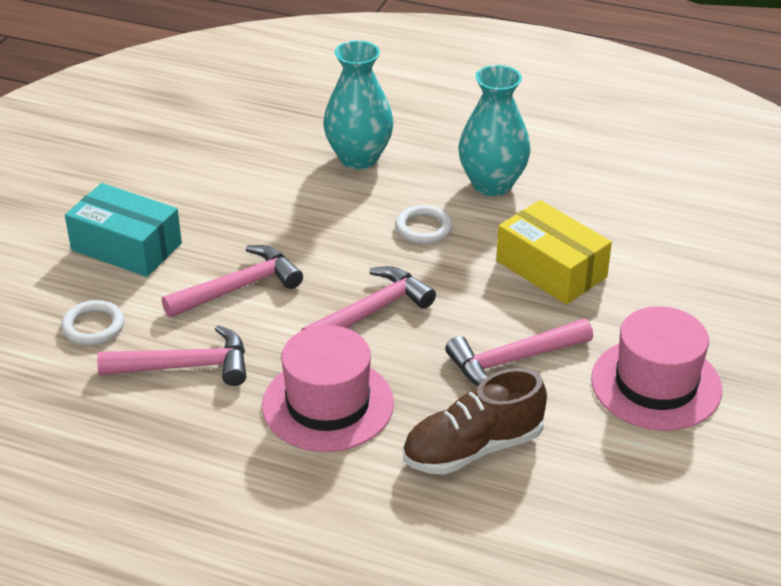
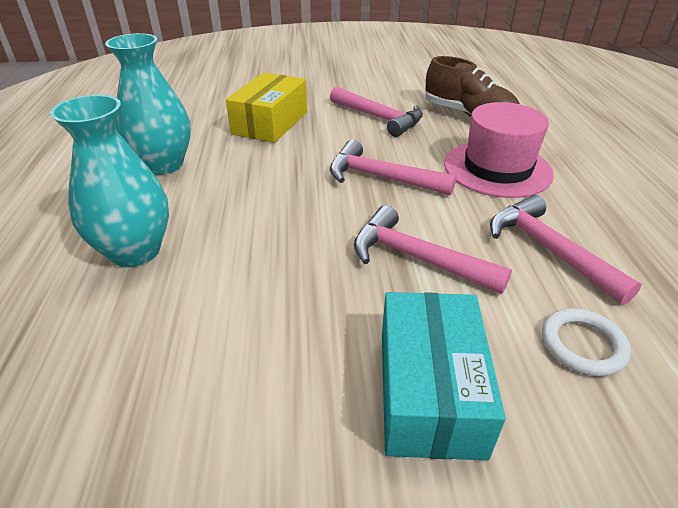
camera: 115 degrees left, 0 degrees up
white ring [395,205,453,244] -> none
pink hat [591,306,722,430] -> none

